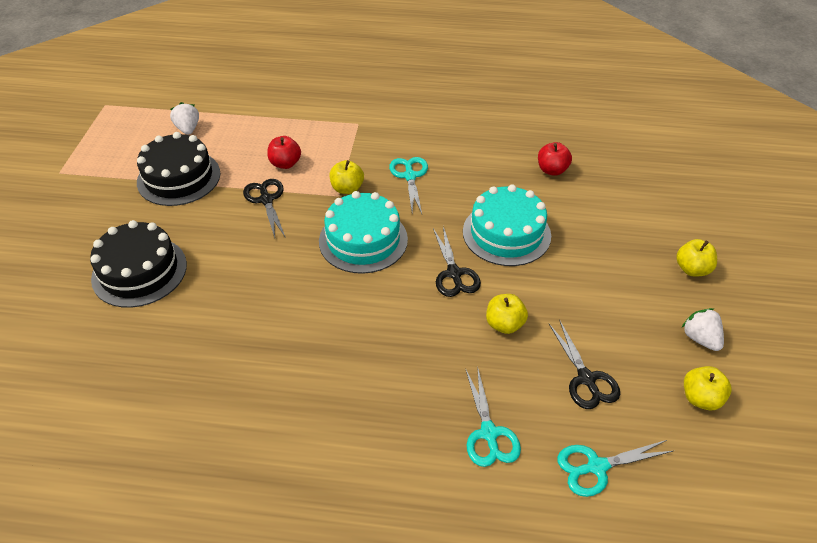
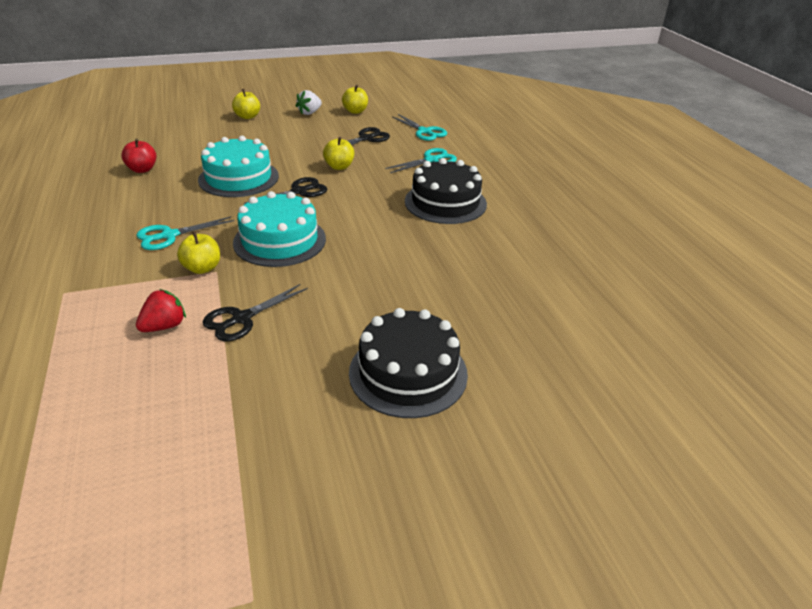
camera: 115 degrees left, 10 degrees down
black cake [137,132,220,206] -> black cake moved to [405,158,487,224]
white strawberry [170,102,199,135] -> none
red apple [267,136,301,169] -> red strawberry [136,289,186,332]

